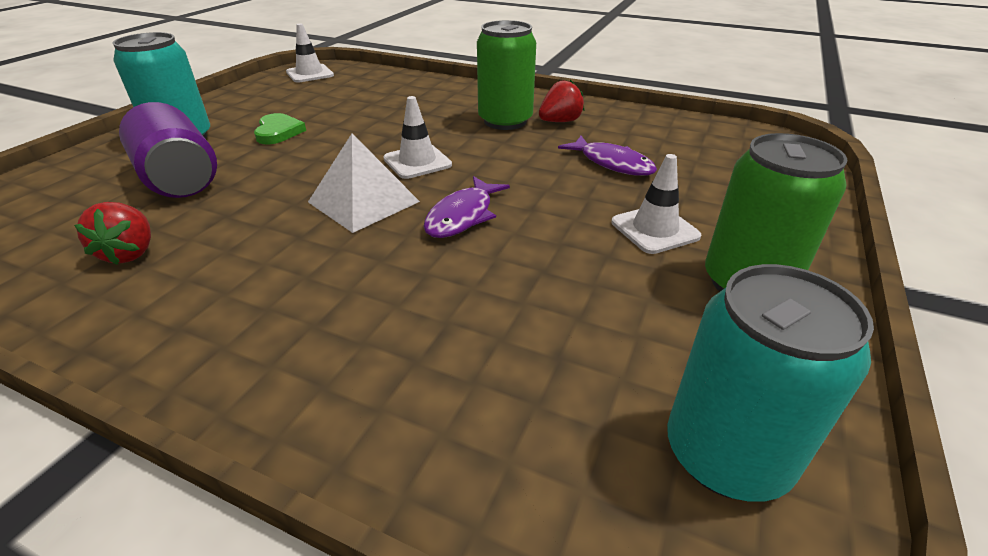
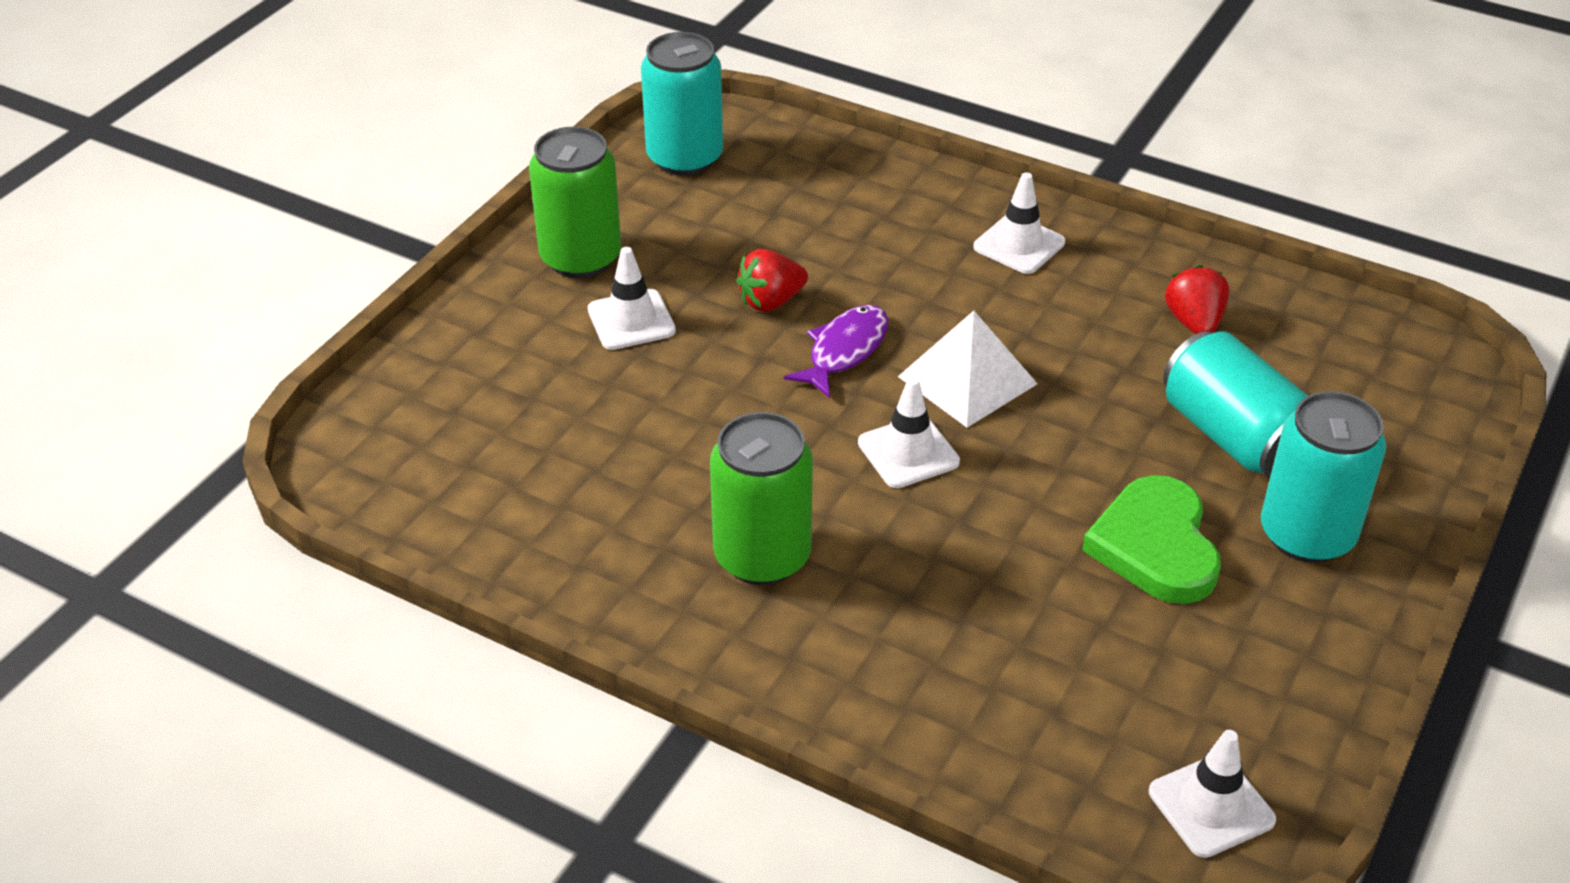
camera: 175 degrees left, 5 degrees up
purple can [119,102,217,198] -> turquoise can [1163,331,1308,478]
green heart [254,113,306,144] -> green heart [1082,475,1221,604], size x1.62
red strawberry [539,80,584,122] -> red strawberry moved to [737,249,808,312]
purple fish [558,136,657,176] -> none
none -> white traffic cone [973,172,1065,274]

